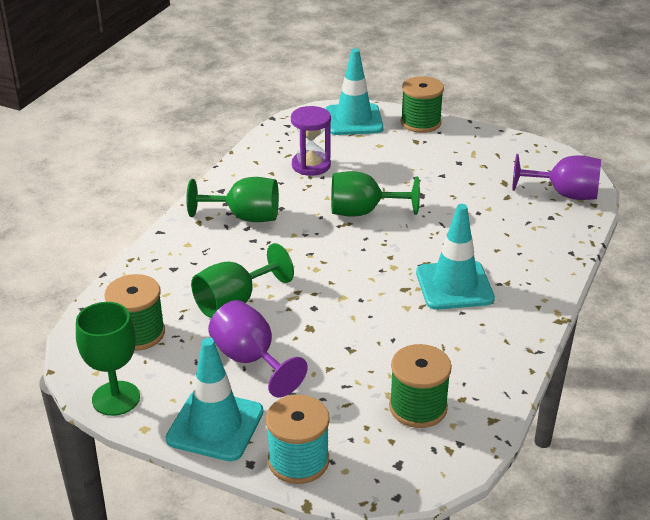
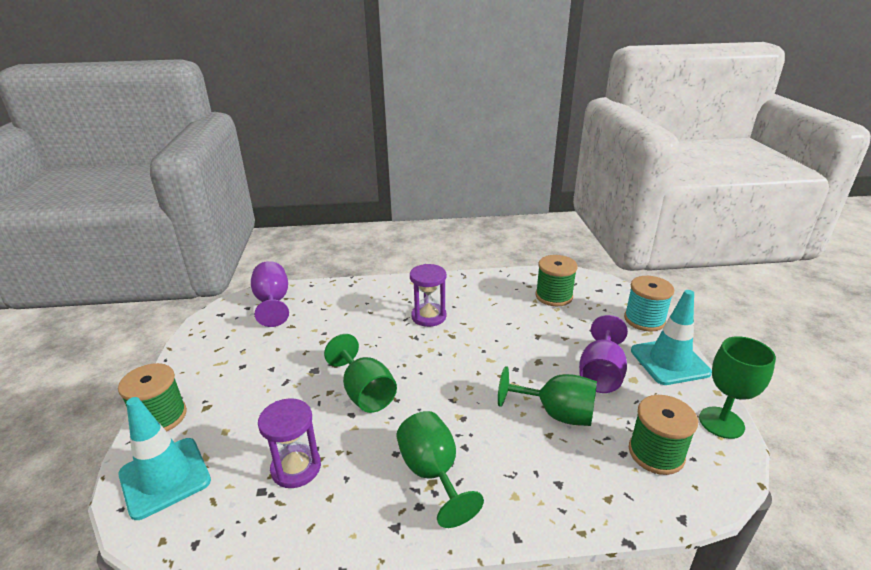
camera: 120 degrees left, 5 degrees down
turquoise traffic cone [416,204,495,310] -> purple hourglass [410,264,447,327]

